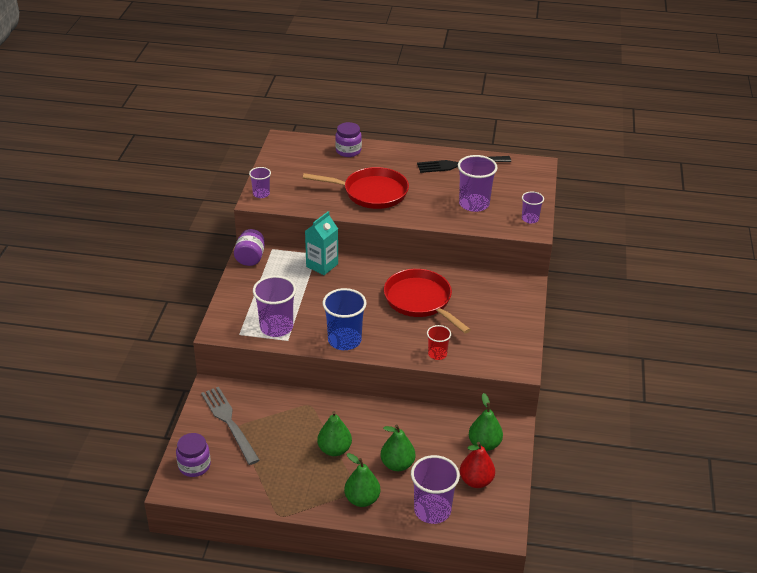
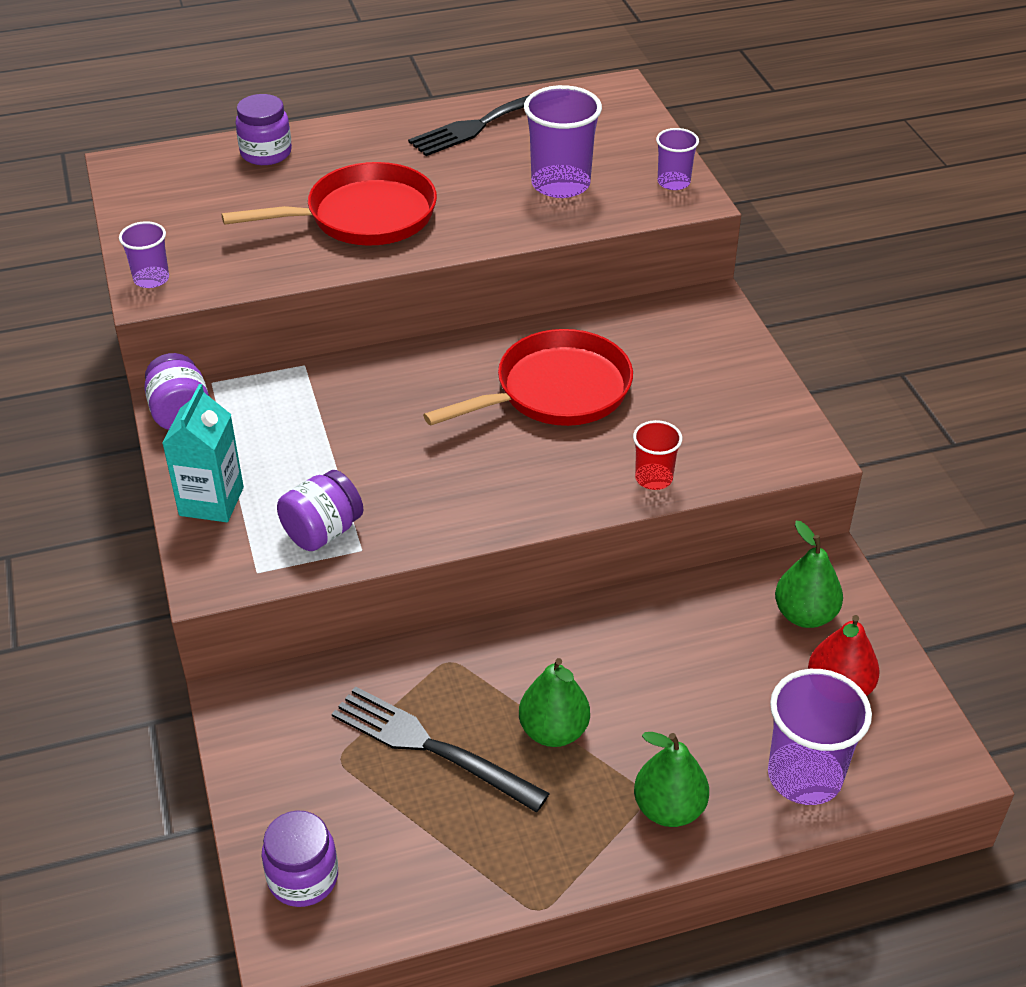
camera: 25 degrees left, 5 degrees up
grey fork [201,387,260,465] -> none
purple cup [253,276,296,337] -> purple jar [277,470,364,551]
turquoise carton [305,211,338,275] -> turquoise carton moved to [162,384,244,522]
blue cup [323,288,367,350] -> none
green pear [381,425,415,471] -> none
red pan [384,269,471,334] -> red pan turned 120 degrees clockwise [423,329,633,426]
none -> black fork [332,686,550,812]

